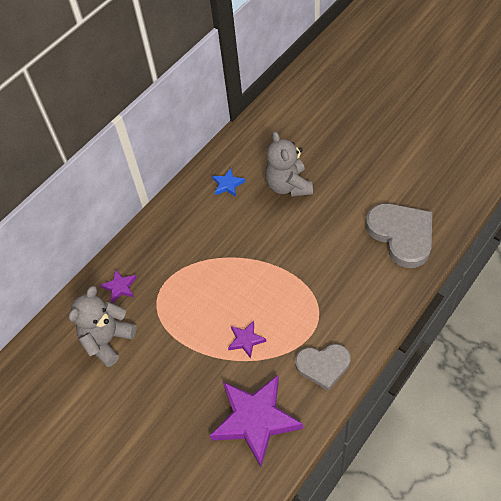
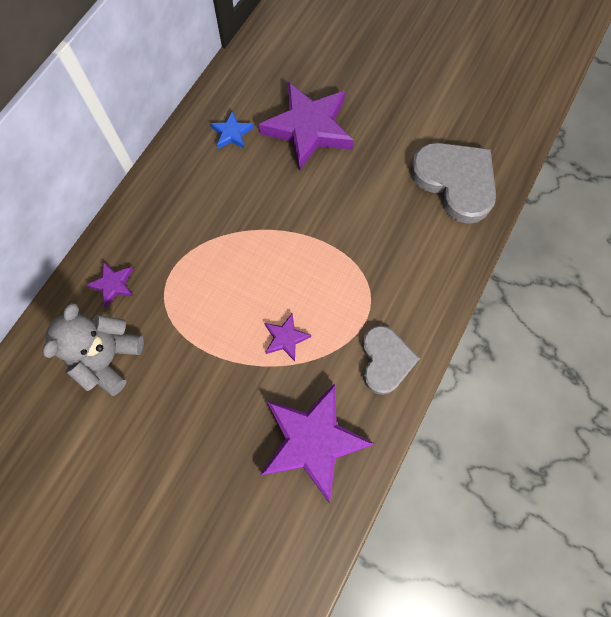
camera: 15 degrees left, 15 degrees up
grey teddy bear [265,131,313,197] -> purple star [258,82,354,171]
grey heart [295,344,351,390] -> grey heart turned 75 degrees counterclockwise [362,325,420,395]

